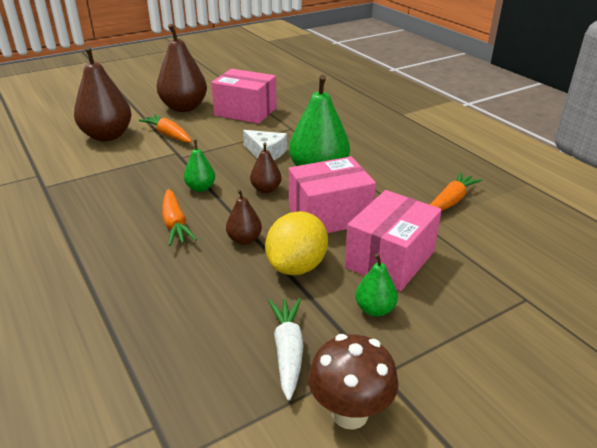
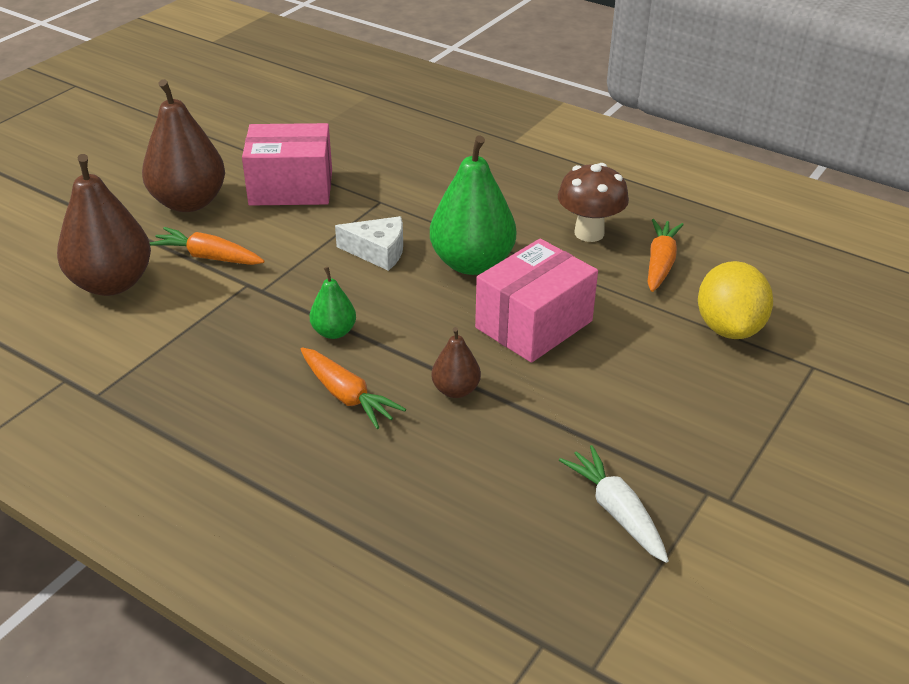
camera: 25 degrees left, 5 degrees up
brown pear [250,143,282,193] -> none
yellow lemon [265,211,328,275] -> yellow lemon moved to [698,261,773,339]
brown mushroom [308,334,399,430] -> brown mushroom moved to [558,163,629,242]
pink box [345,190,442,291] -> none
green pear [355,253,398,317] -> none

